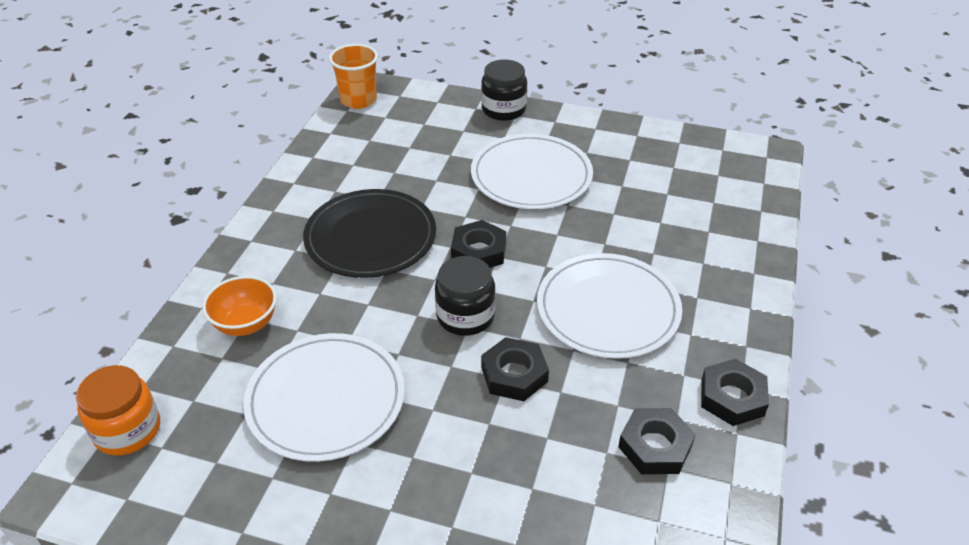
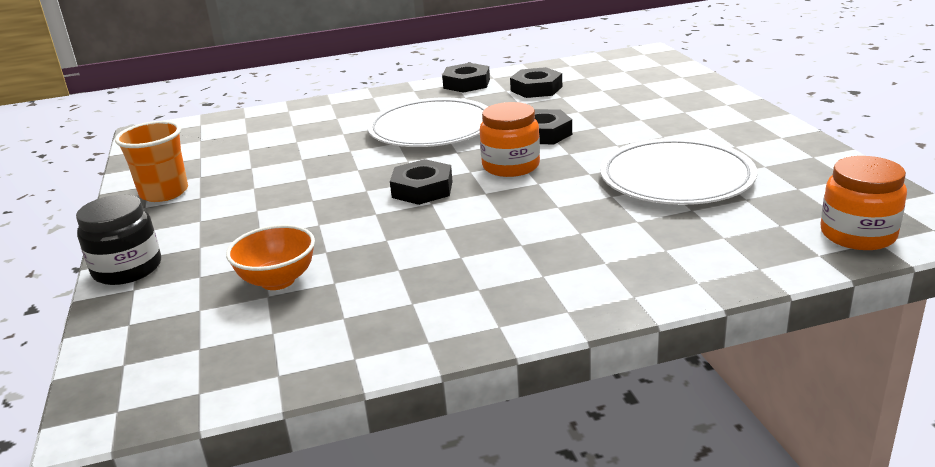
camera: 120 degrees left, 15 degrees down
orange bowl [202,276,277,336] -> orange bowl moved to [226,225,315,290]
black plate [303,189,436,278] -> none
orange cup [329,44,378,109] -> orange cup moved to [115,121,188,202]
black jar [435,256,495,336] -> orange jar [480,102,540,177]
white plate [471,134,593,209] -> none

